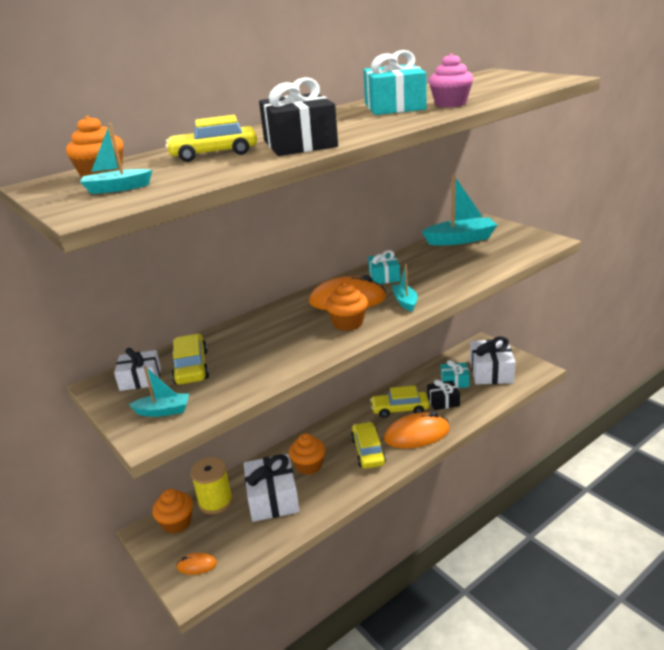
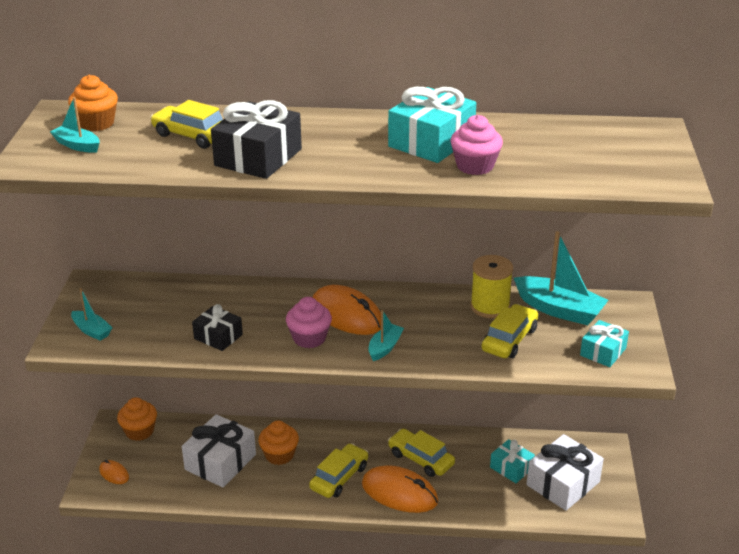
camera: 40 degrees right, 5 degrees up
white gift [114,348,161,391] -> none
yellow car [172,334,209,385] -> yellow car moved to [481,304,538,358]
yellow spool [190,457,233,514] -> yellow spool moved to [470,255,513,318]
orange cupcake [325,282,368,331] -> pink cupcake [286,297,332,348]
turquoise gift [368,250,400,284] -> turquoise gift moved to [580,320,629,367]
black gift [427,379,460,410] -> black gift moved to [192,304,243,351]

